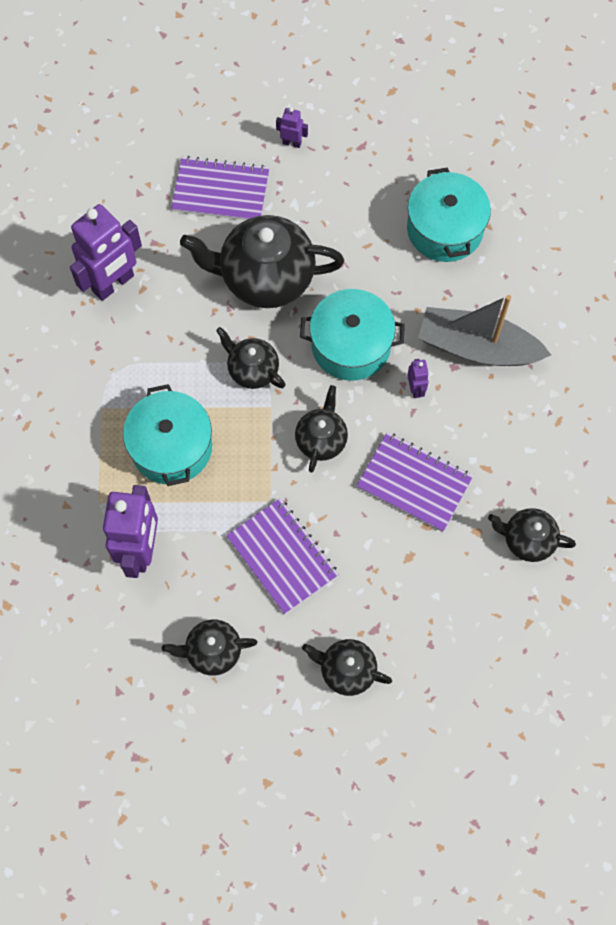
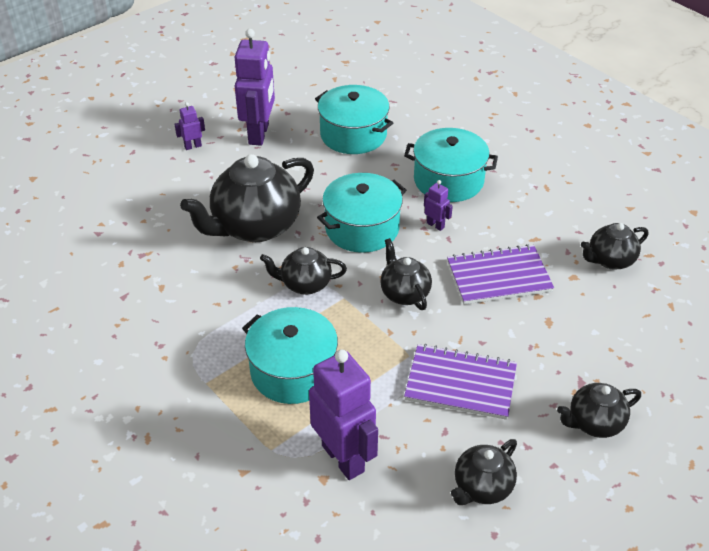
camera: 40 degrees left, 25 degrees down
purple robot [70,204,142,301] -> purple robot moved to [234,29,275,146]
purple notebook [171,156,269,220] -> none
grey boat [418,295,551,366] -> turquoise pot [404,128,498,202]

